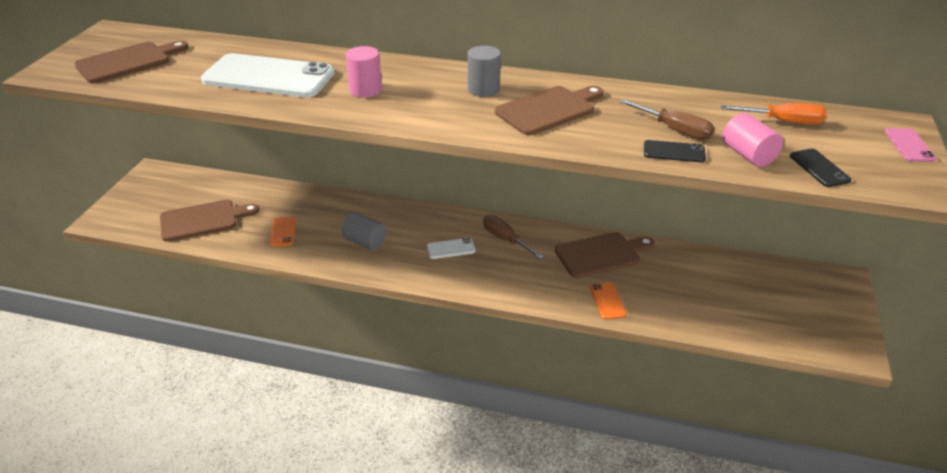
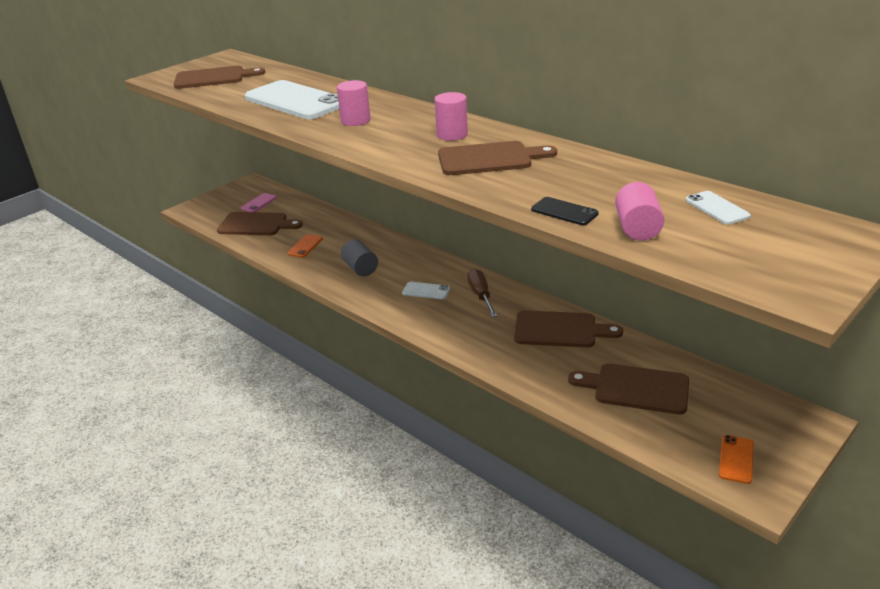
camera: 30 degrees right, 5 degrees down
grey cylinder [468,46,501,97] -> pink cylinder [435,92,468,141]
orange phone [590,282,627,320] -> orange phone moved to [719,435,754,484]
brown screwdriver [620,99,715,140] -> none
orange screwdriver [721,103,827,124] -> white phone [686,191,751,224]
black phone [790,149,851,187] -> none
pink phone [885,128,936,162] -> pink phone moved to [241,193,277,212]
none -> brown cutting board [568,363,689,414]

